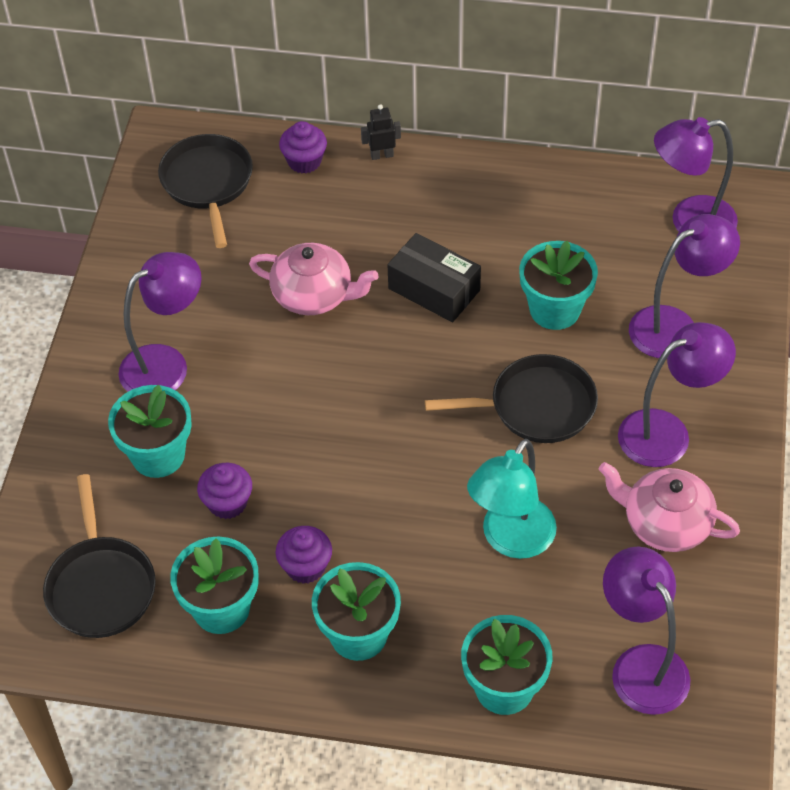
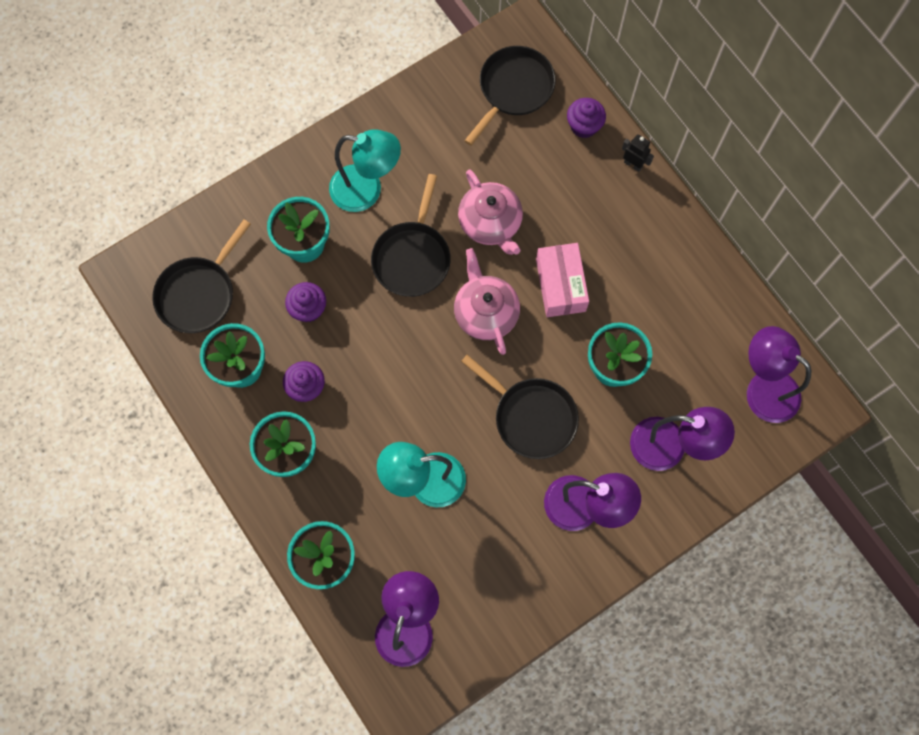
camera: 45 degrees right, 20 degrees up
purple lamp [118,252,202,392] -> turquoise lamp [329,129,401,212]
black box [388,233,481,322] -> pink box [536,243,589,317]
pink teapot [599,462,740,552] -> pink teapot moved to [454,248,520,355]
none -> black pan [371,174,451,297]

